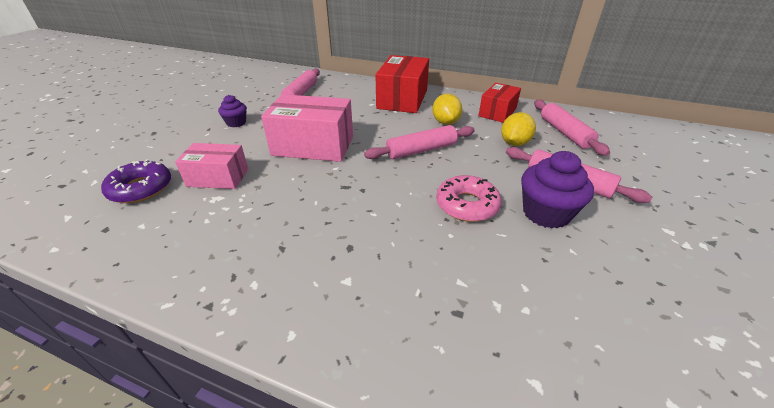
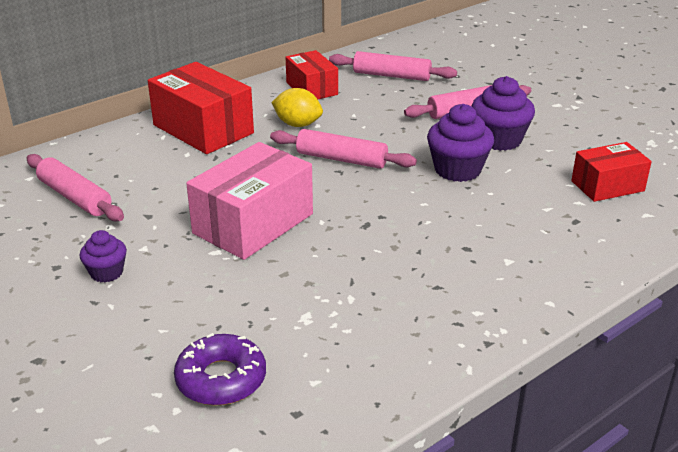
camera: 60 degrees left, 5 degrees down
pink box [175,143,248,189] -> none
pink rolling pin [364,125,475,159] -> pink rolling pin turned 75 degrees counterclockwise [270,129,417,169]
pink donut [436,175,501,222] -> purple cupcake [427,104,494,182]
yellow lemon [501,112,536,146] -> none
none -> red box [571,142,652,202]

